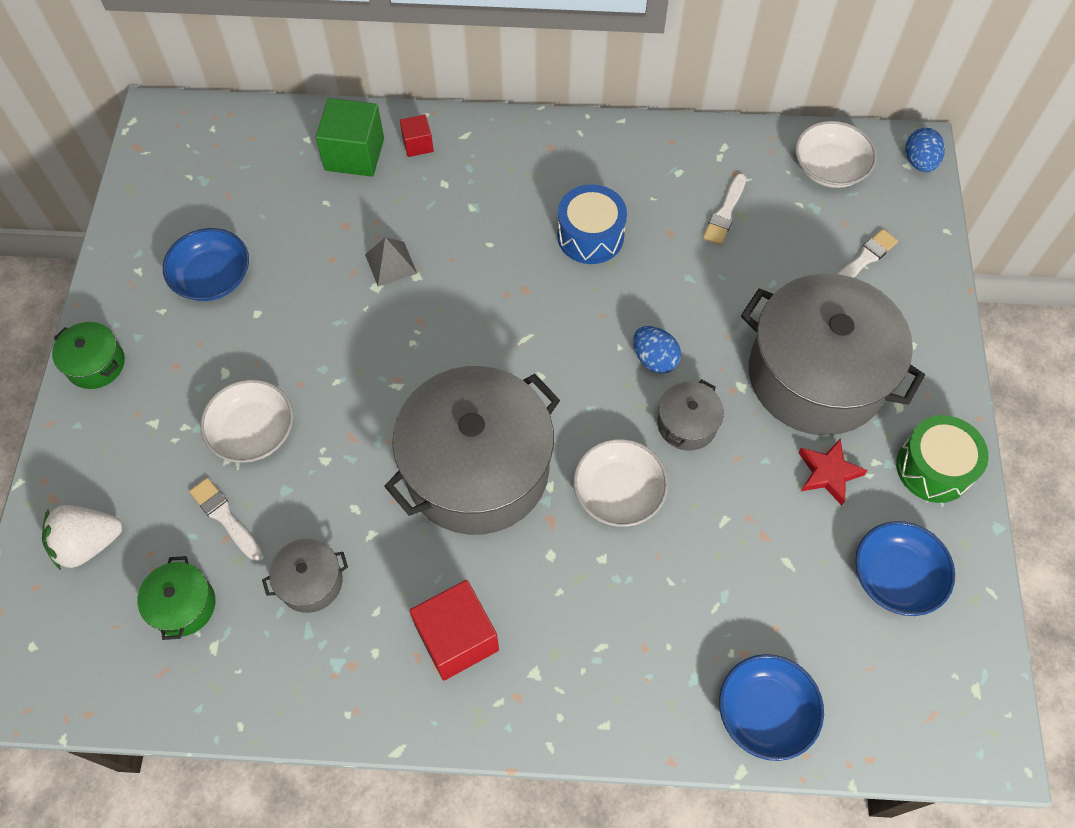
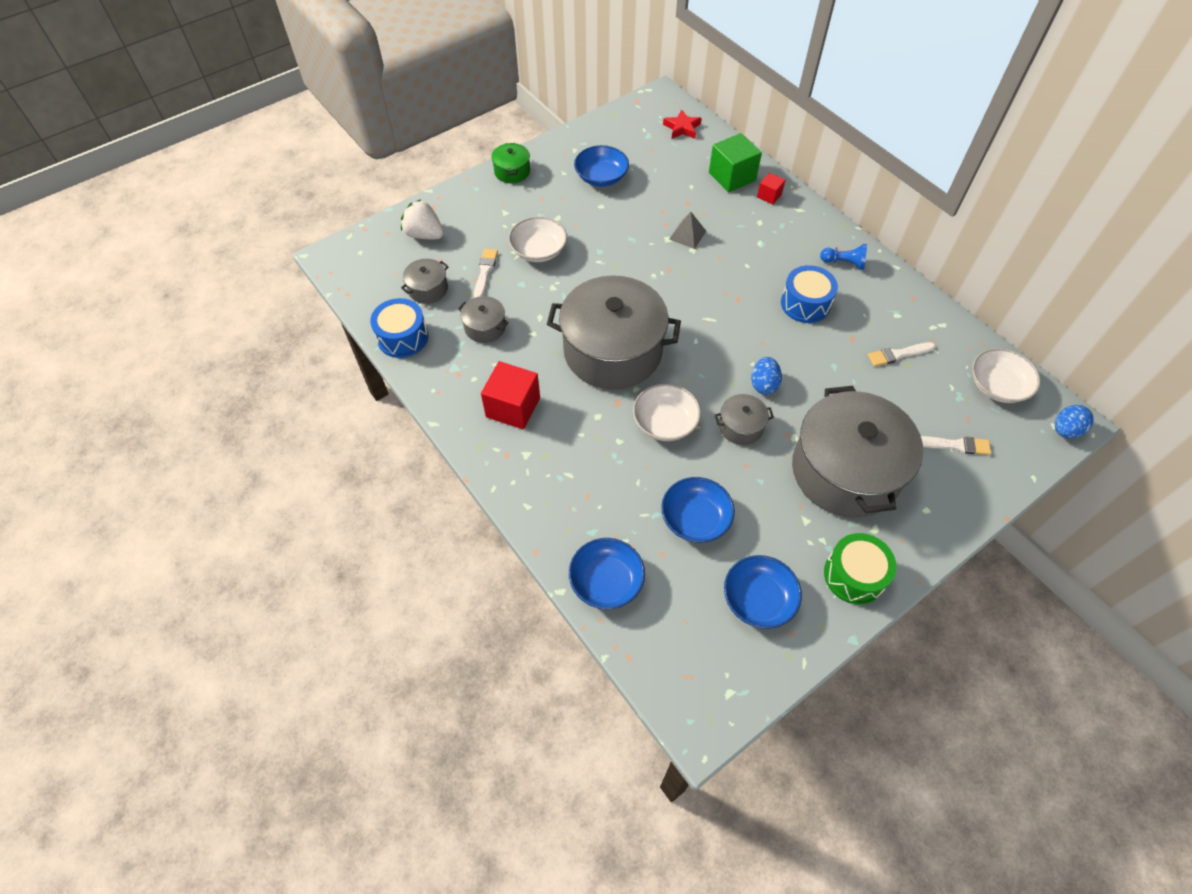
camera: 50 degrees right, 5 degrees down
green pot [137,556,215,640] -> grey pot [401,259,449,304]
red star [799,438,868,505] -> red star moved to [663,109,702,139]
none -> blue drum [370,298,428,358]
none -> blue bowl [661,477,735,543]
none -> blue pawn [820,244,867,270]

